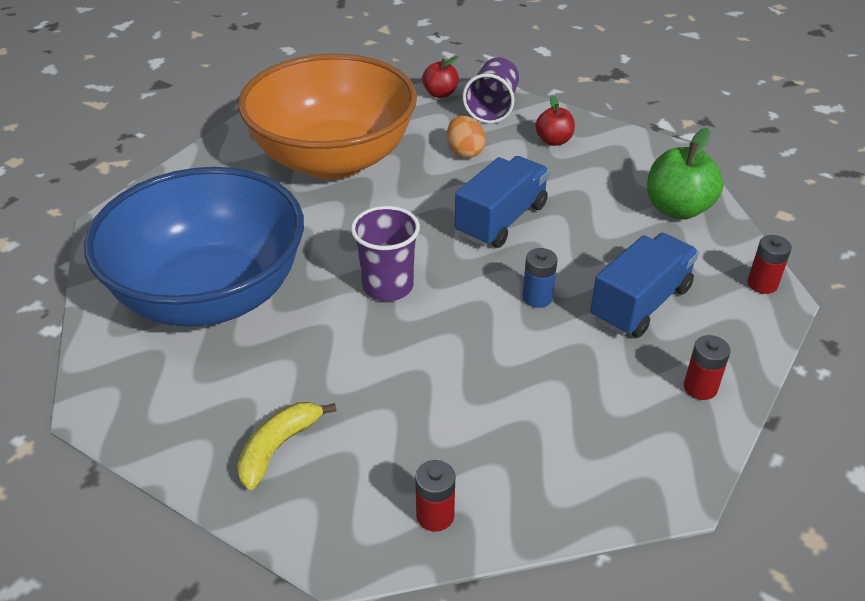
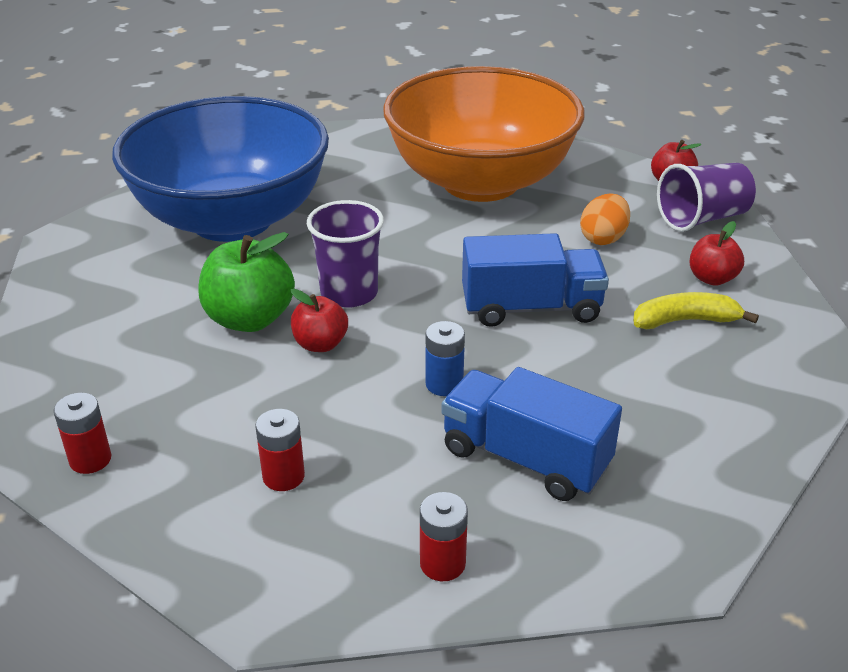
camera: 50 degrees right, 5 degrees down
yellow banana [237,402,337,490] -> yellow banana moved to [633,292,759,329]
blue truck [590,233,699,338] -> blue truck turned 150 degrees counterclockwise [441,367,622,501]
green apple [647,128,723,220] -> green apple moved to [198,232,295,332]
red battery [747,235,792,294] -> red battery moved to [255,409,305,491]
none -> red apple [291,289,348,352]

